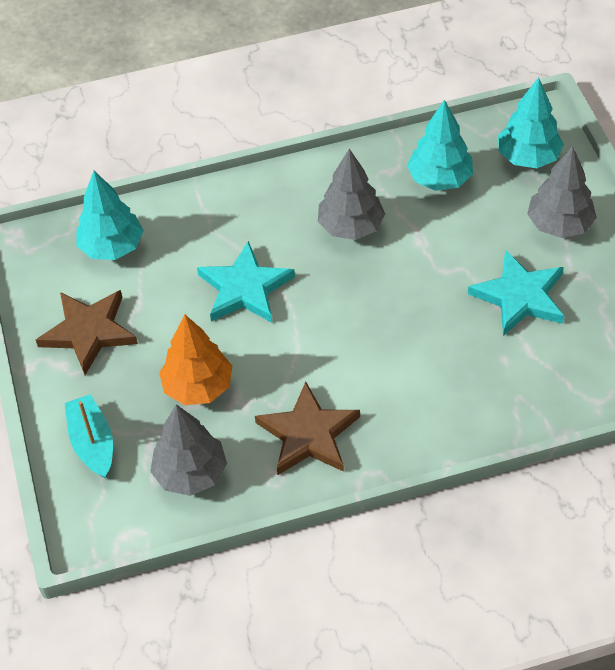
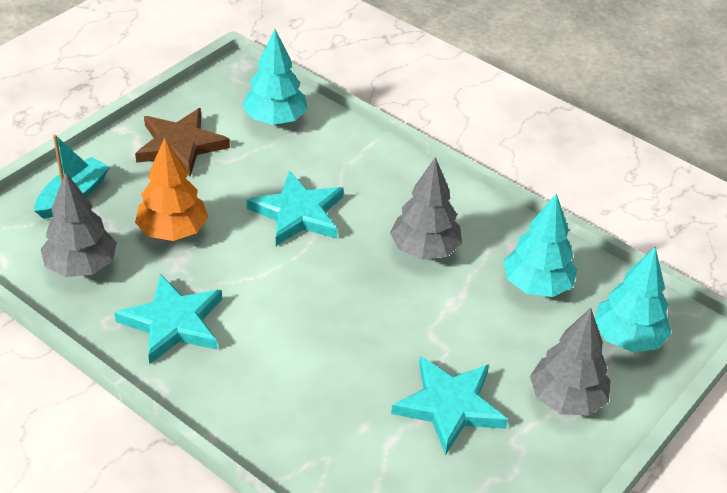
camera: 50 degrees right, 10 degrees down
brown star [255,382,360,476] -> turquoise star [114,274,222,365]

